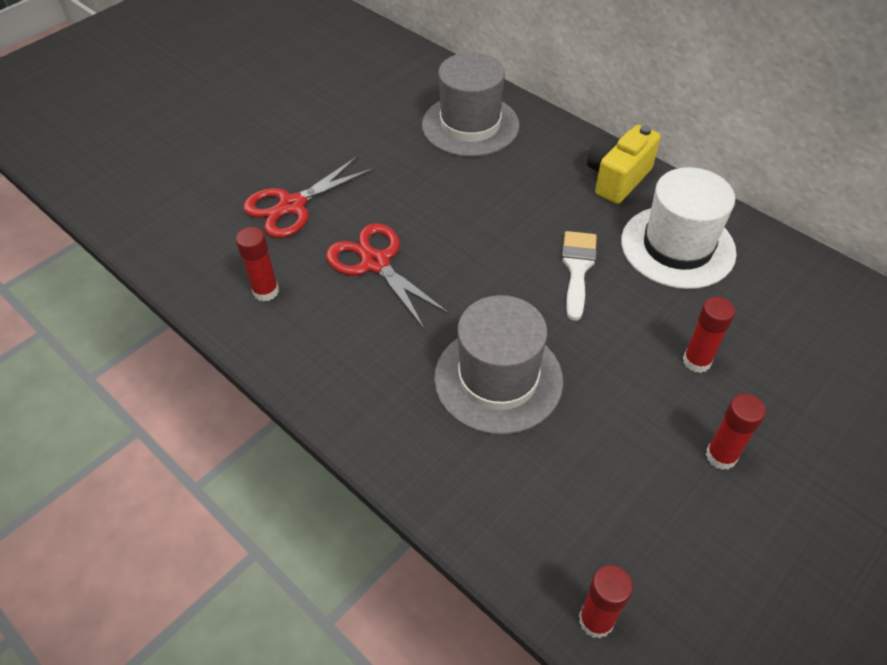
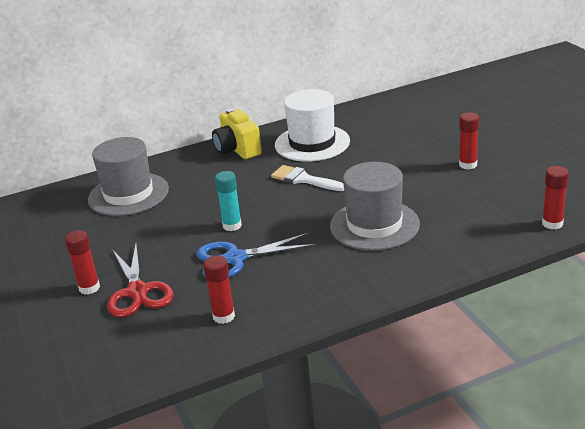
camera: 65 degrees left, 20 degrees down
red scissors [326,223,450,329] -> blue scissors [196,233,316,278]
red glue stick [683,297,735,373] -> red glue stick moved to [65,230,100,295]
none -> turquoise glue stick [215,171,242,231]

